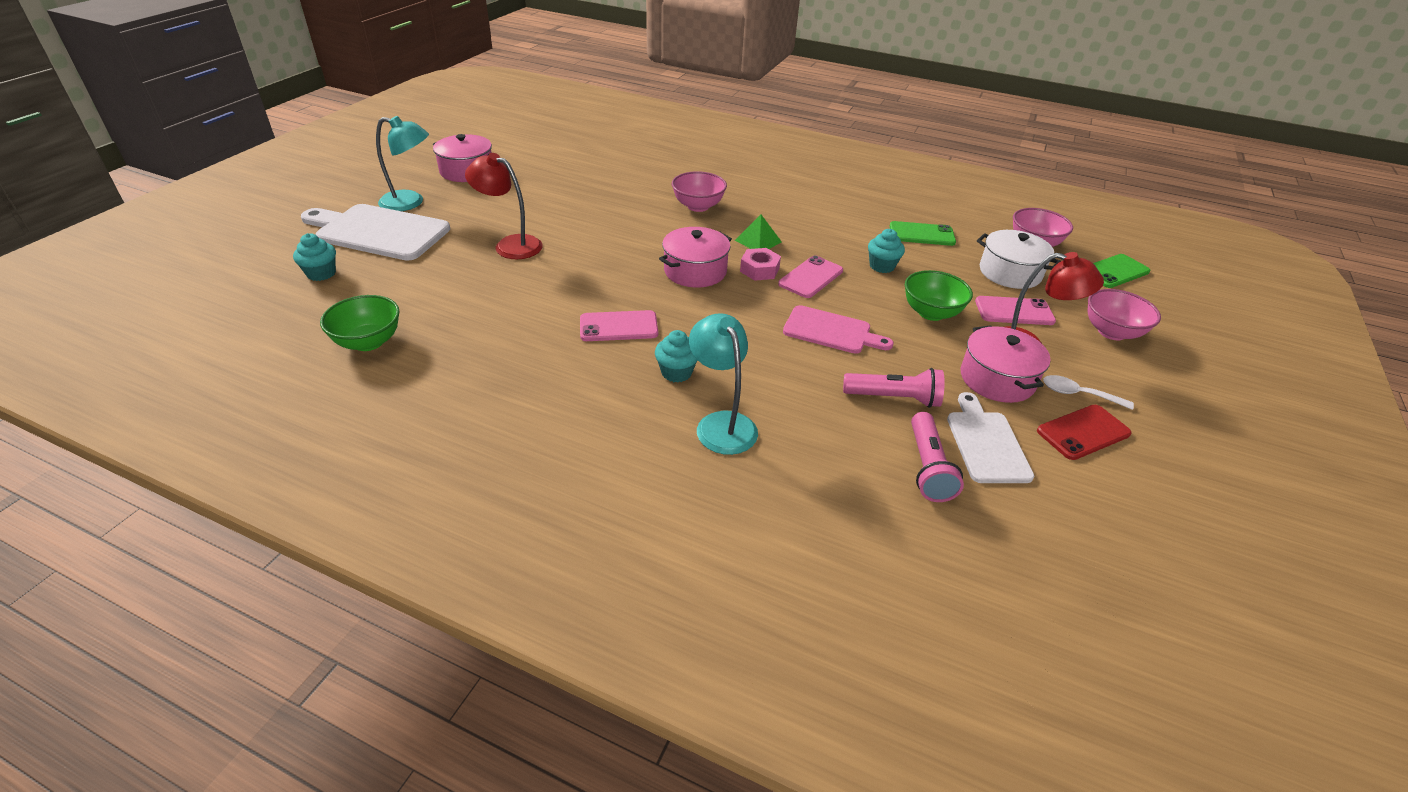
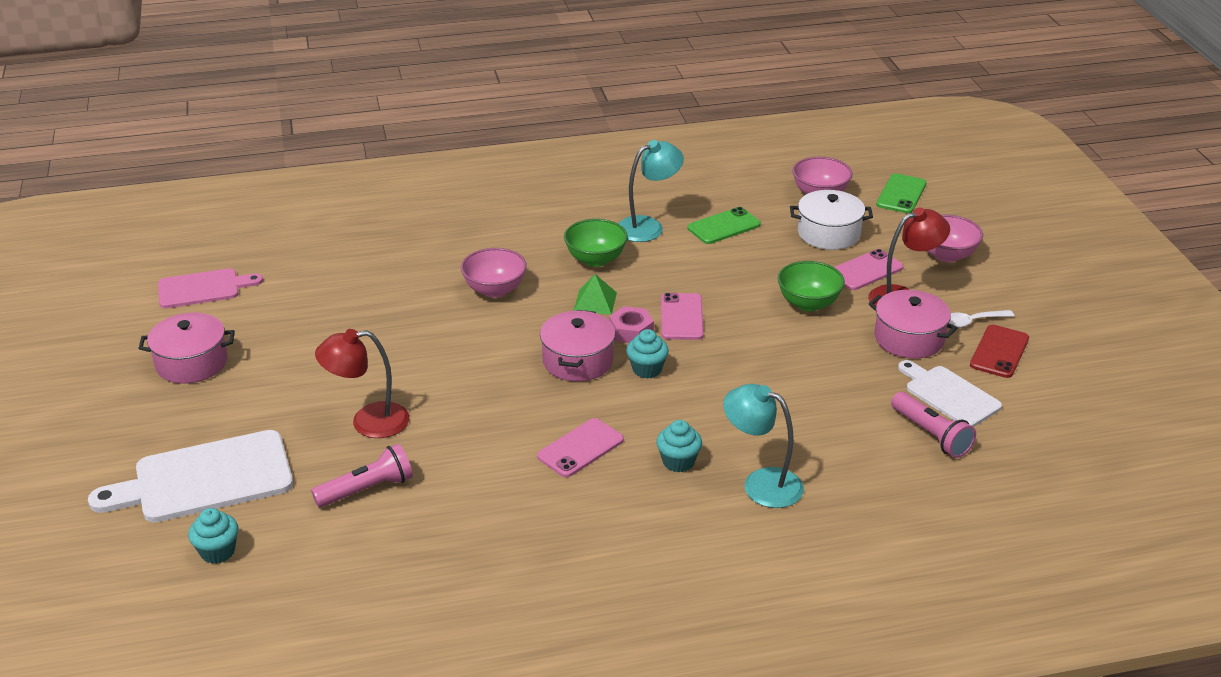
camera: 35 degrees left, 5 degrees down
green bowl [320,295,400,351] -> green bowl moved to [564,219,628,267]
turquoise lamp [376,116,429,211] -> turquoise lamp moved to [618,140,684,242]
pink cutting board [783,305,893,354] -> pink cutting board moved to [158,268,263,308]
pink flashlight [843,368,945,408] -> pink flashlight moved to [311,444,413,508]
turquoise cupcake [868,229,905,273] -> turquoise cupcake moved to [626,329,669,379]

